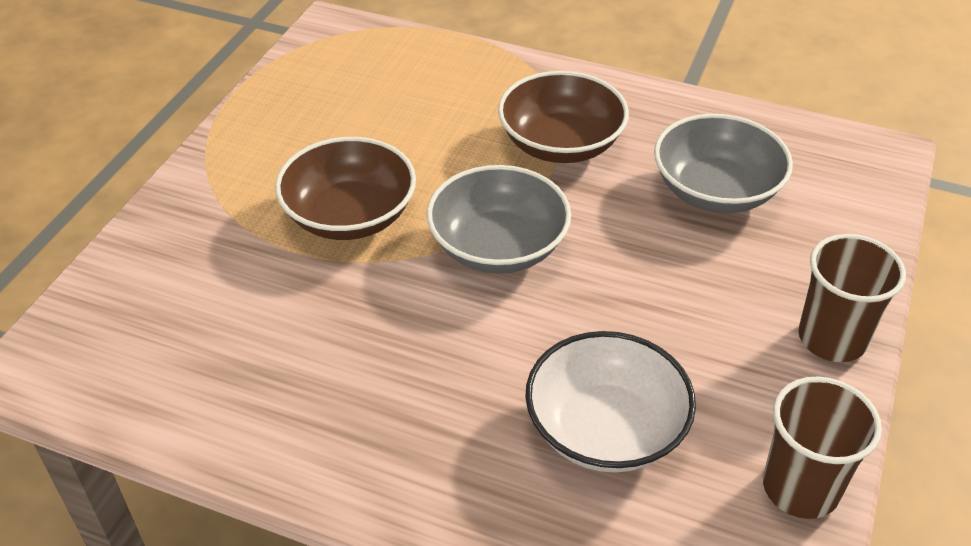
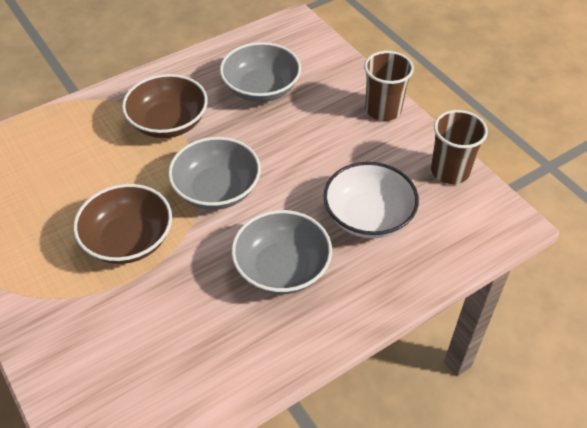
camera: 55 degrees left, 5 degrees up
none -> grey bowl [231,210,332,294]

